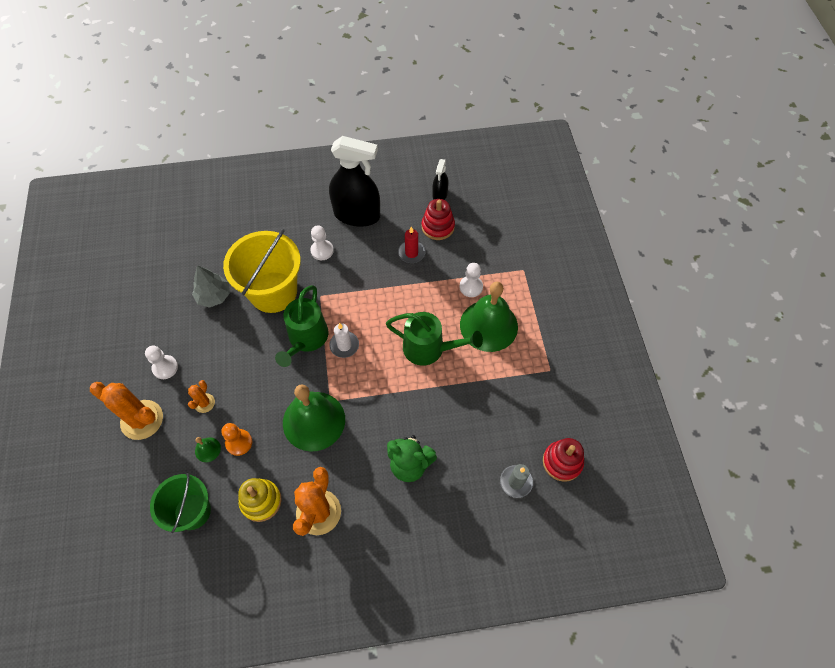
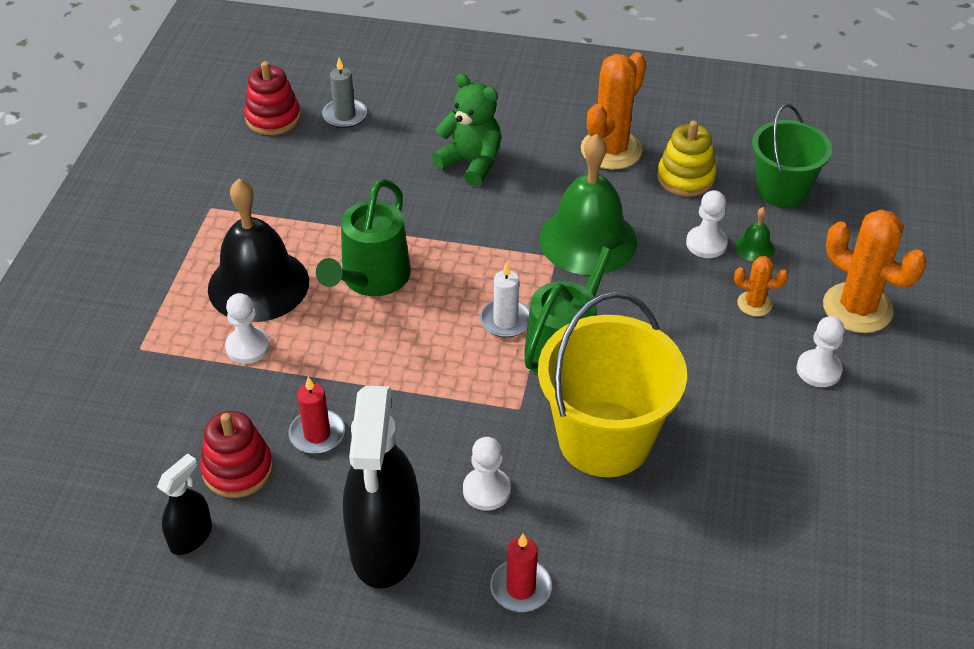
camera: 160 degrees left, 15 degrees down
orange cactus [188,380,215,413] -> orange cactus turned 75 degrees clockwise [734,256,788,317]
grey tree [192,265,230,308] -> none
orange pawn [221,423,252,456] -> white pawn [686,190,728,258]
black spray bottle [329,136,380,227] -> black spray bottle turned 120 degrees counterclockwise [343,386,420,589]
green watering can [386,312,483,366] -> green watering can turned 105 degrees counterclockwise [316,179,411,296]
green bell [460,282,518,352] -> black bell [208,178,309,322]
none -> red candle [490,534,552,612]

